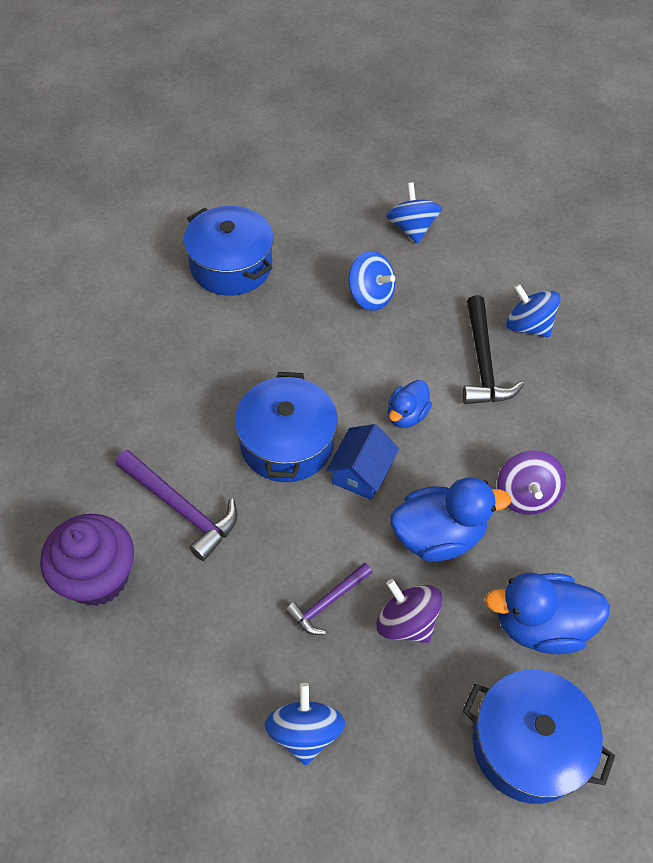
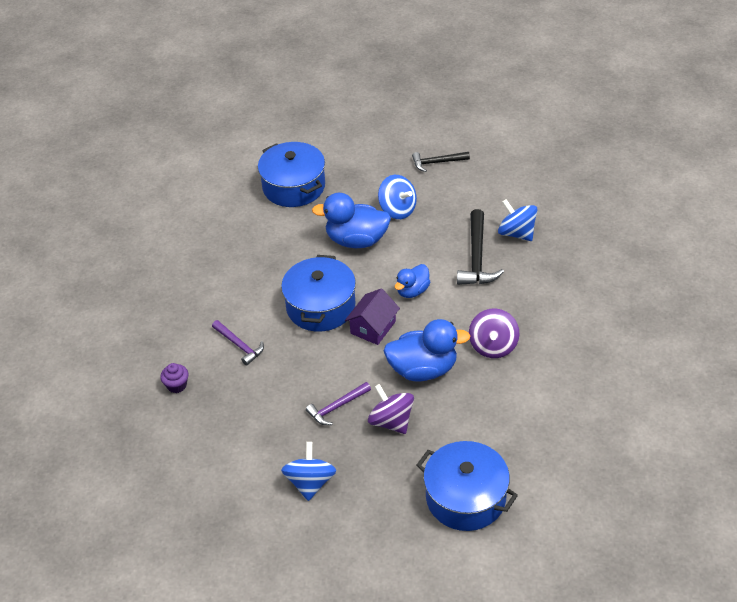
camera: 10 degrees right, 10 degrees down
purple cupcake [40,514,134,606] -> purple cupcake [160,363,189,393], size x0.45
purple hammer [115,450,238,561] -> purple hammer [212,320,264,366], size x0.62
blue house [326,424,399,500] -> purple house [345,288,400,345]
blue spinning top [386,182,442,244] -> black hammer [412,152,470,172]
blue duck [485,572,610,654] -> blue duck moved to [312,193,391,248]

